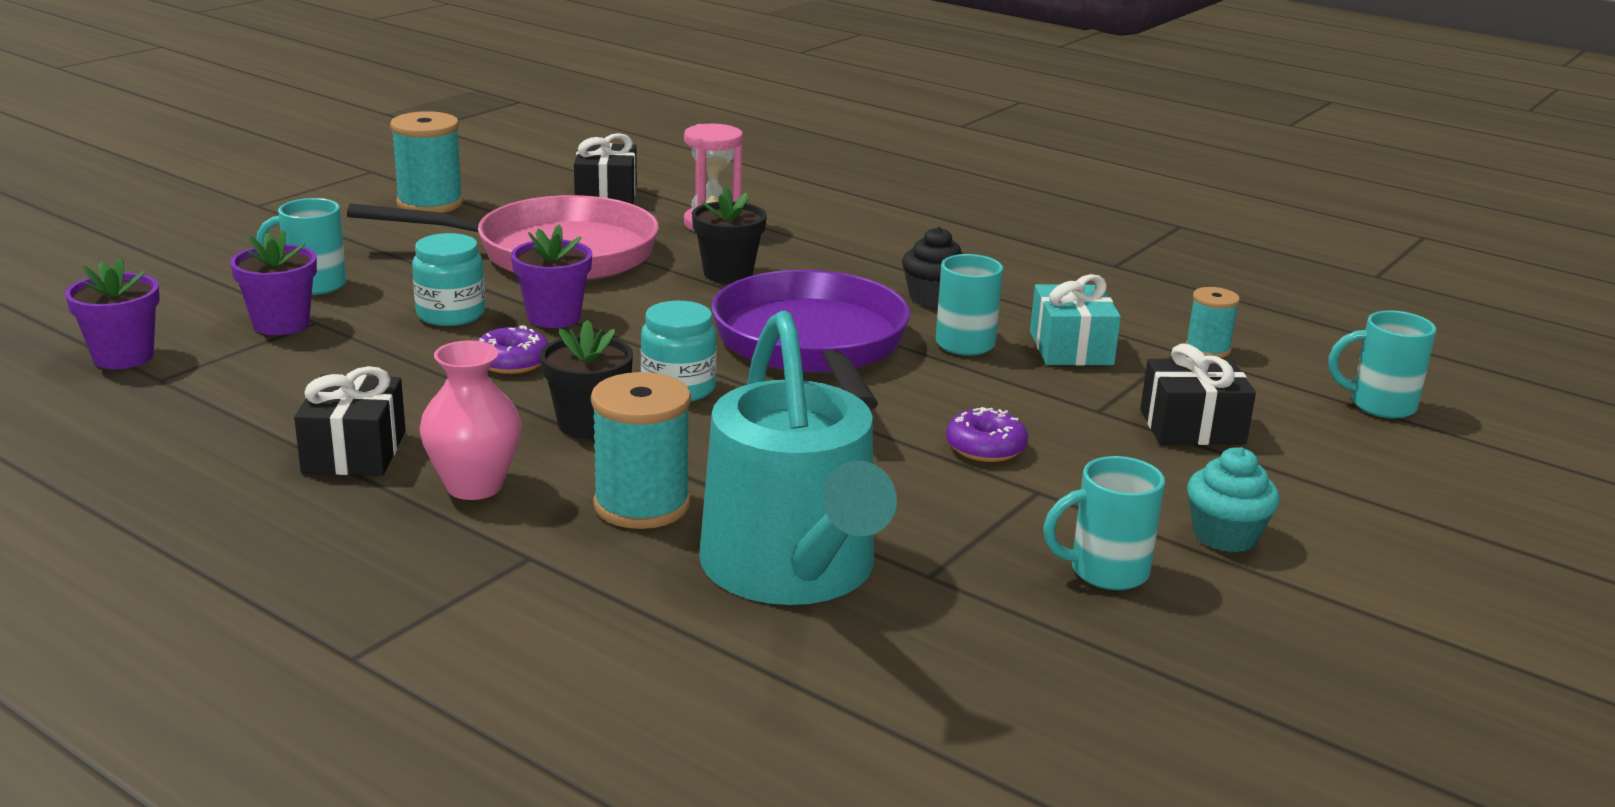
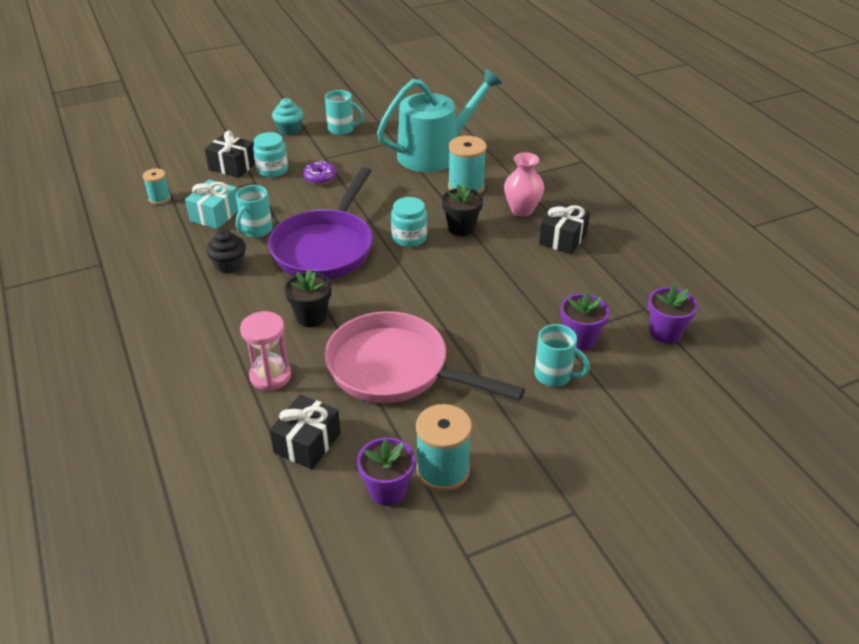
camera: 150 degrees left, 15 degrees up
turquoise jar [412,233,485,326] -> turquoise jar moved to [253,132,288,178]
purple donut [477,325,549,374] -> none
purple flower pot [511,224,592,328] -> purple flower pot moved to [357,438,415,506]
turquoise watering can [699,311,897,605] -> turquoise watering can turned 45 degrees clockwise [377,68,502,172]
turquoise mug [1328,310,1436,419] -> none

